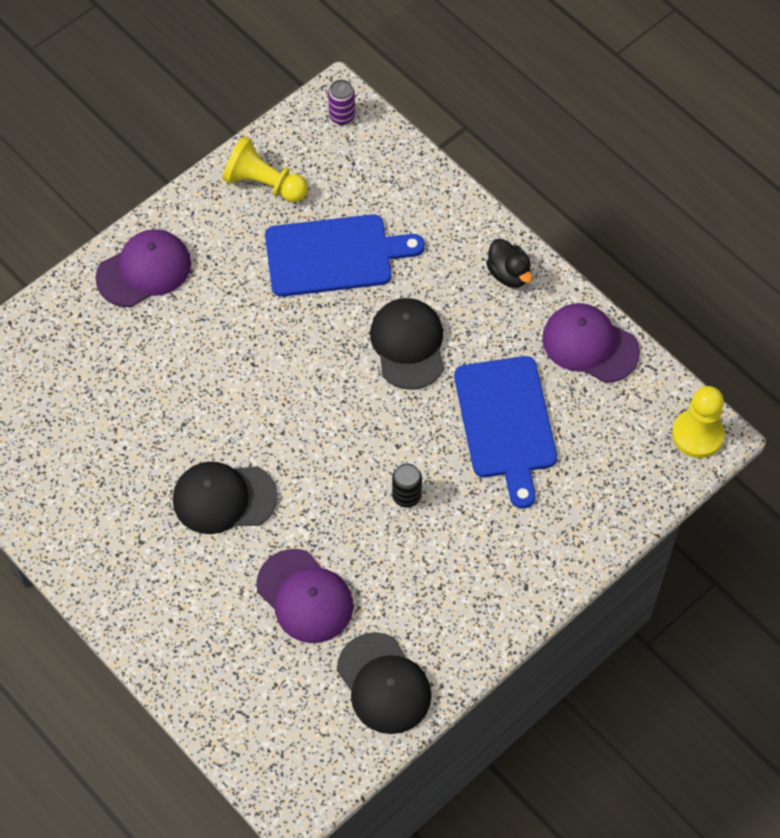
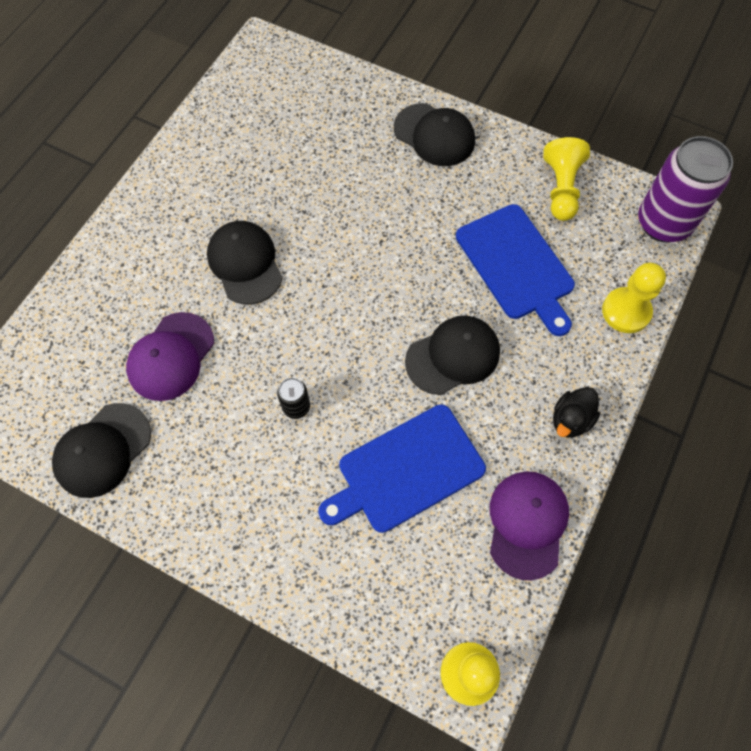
camera: 70 degrees right, 5 degrees up
purple cap [95,229,191,307] -> black cap [394,103,475,166]
purple can [328,80,355,125] -> purple can [638,136,733,242], size x2.25
none -> yellow pawn [602,263,666,333]

